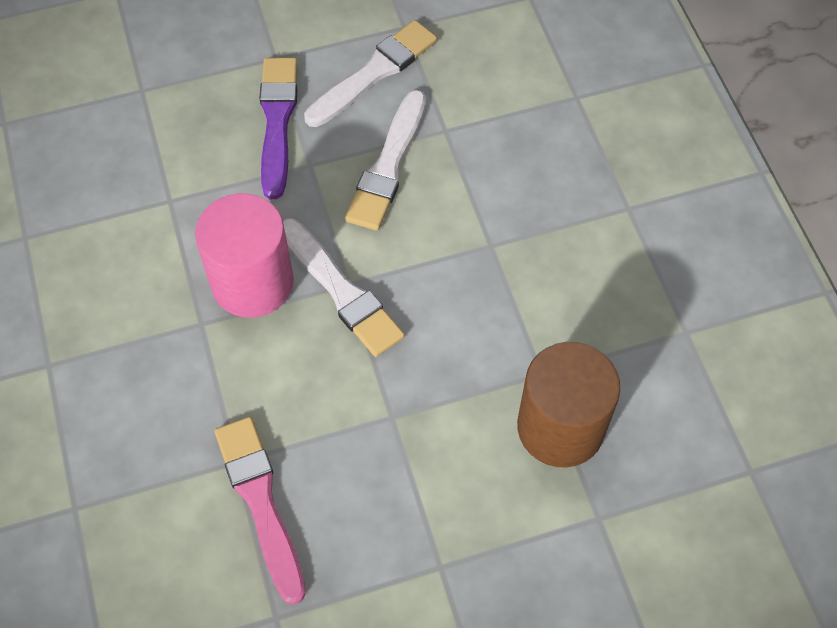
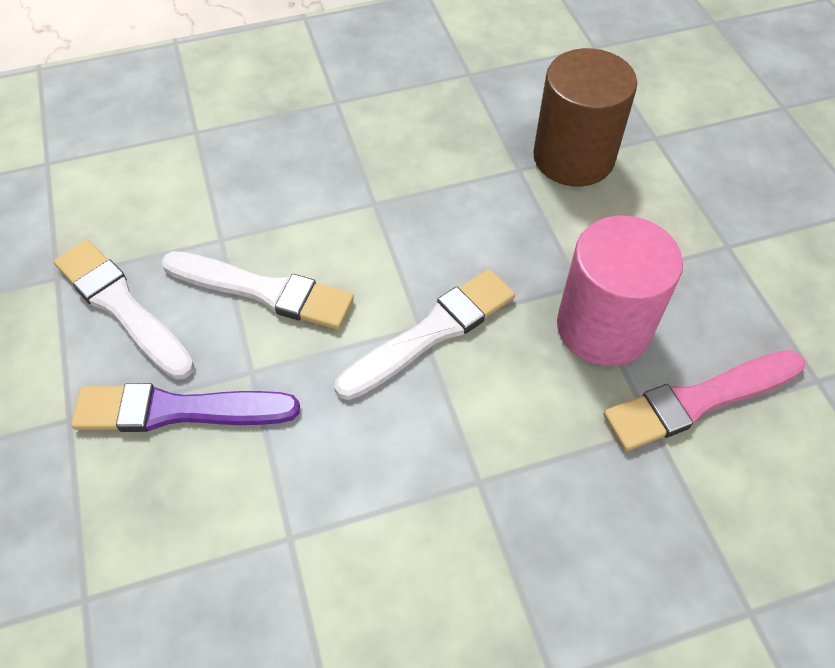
camera: 90 degrees left, 5 degrees down
pink cylinder [195,193,294,318] -> pink cylinder moved to [557,216,683,366]

